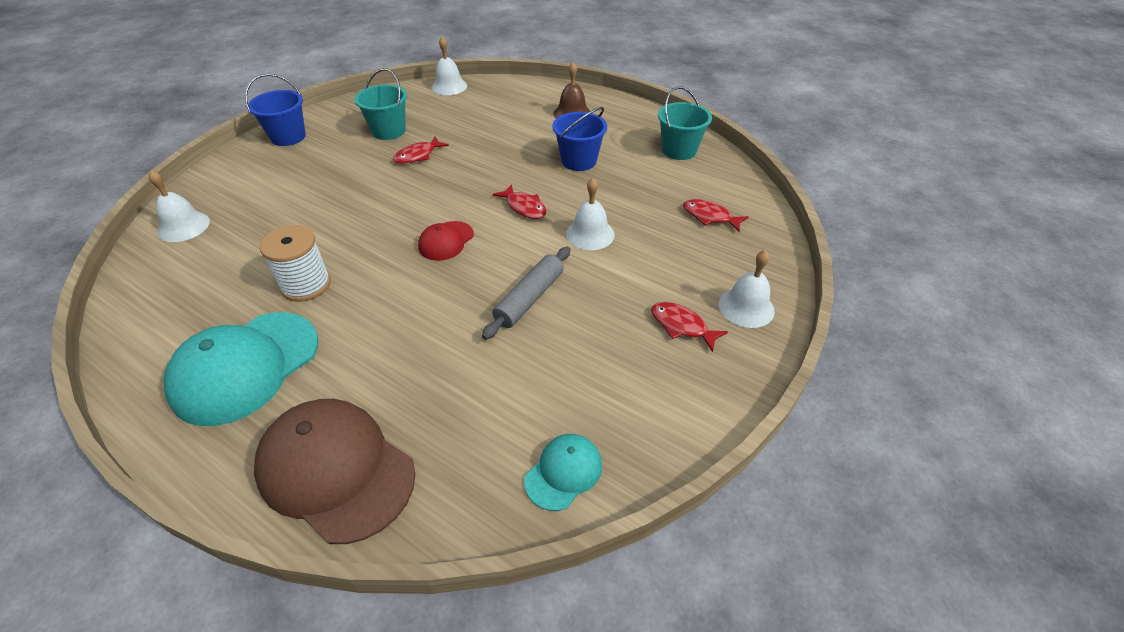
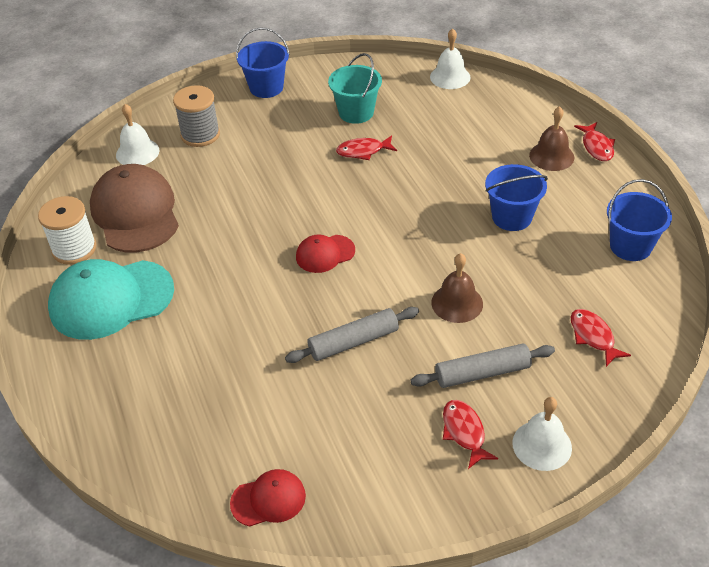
camera: 35 degrees right, 0 degrees up
brown cap [254,399,415,544] -> brown cap moved to [90,164,179,252]
white spool [260,225,331,302] -> white spool moved to [38,196,97,265]
red fish [493,184,546,219] -> red fish moved to [574,122,615,161]
turquoise cap [524,434,602,511] -> red cap [230,469,306,527]
white bell [566,178,615,250] -> brown bell [431,253,483,323]
turquoise bucket [658,86,712,160] -> blue bucket [607,179,672,261]
none -> grey spool [173,85,220,147]
none -> grey rolling pin [410,344,555,388]

